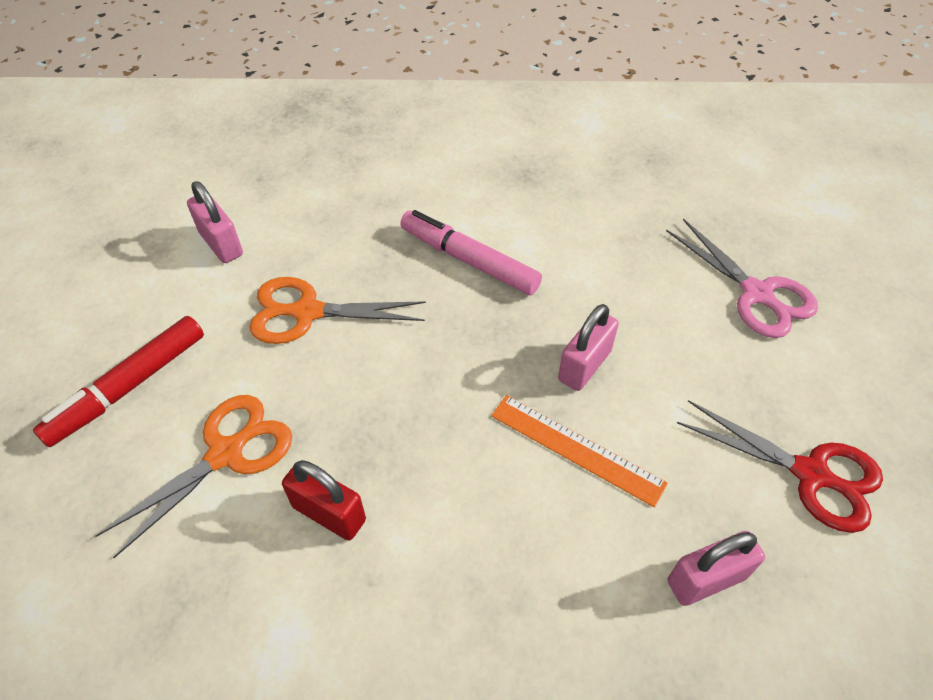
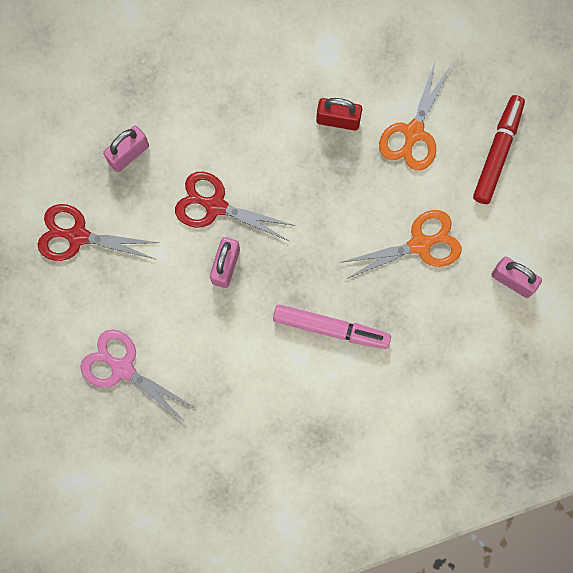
camera: 160 degrees right, 25 degrees up
orange ruler [491,395,668,507] -> red scissors [175,172,296,241]

